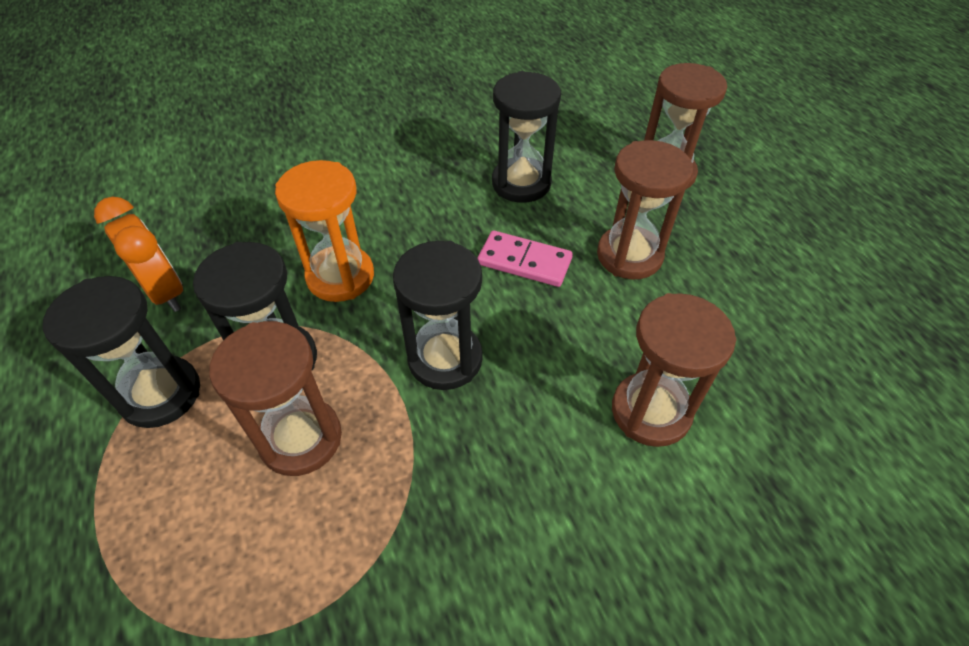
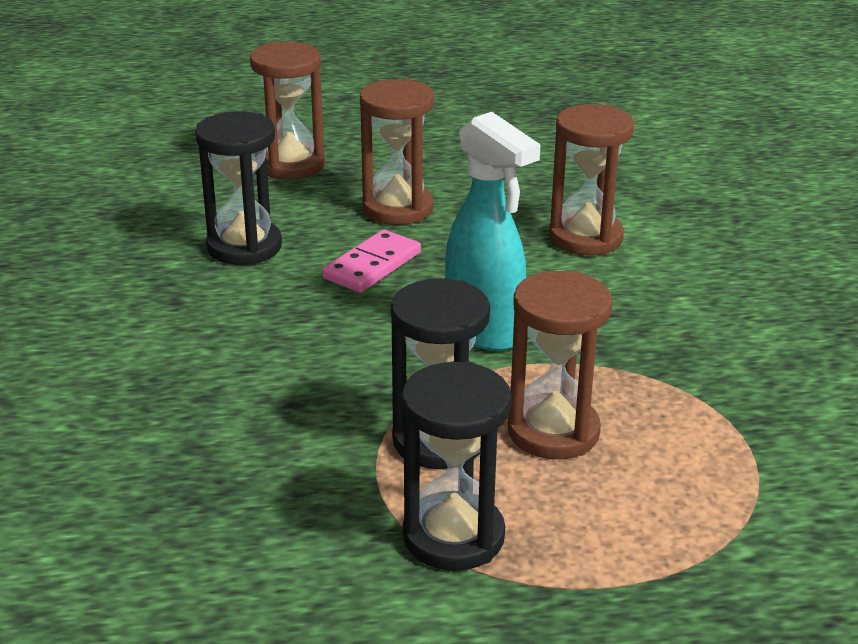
camera: 75 degrees left, 20 degrees down
orange clock [94,196,183,312] -> none
orange hourglass [275,160,374,302] -> none
black hourglass [393,241,483,390] -> turquoise spray bottle [445,112,541,351]

